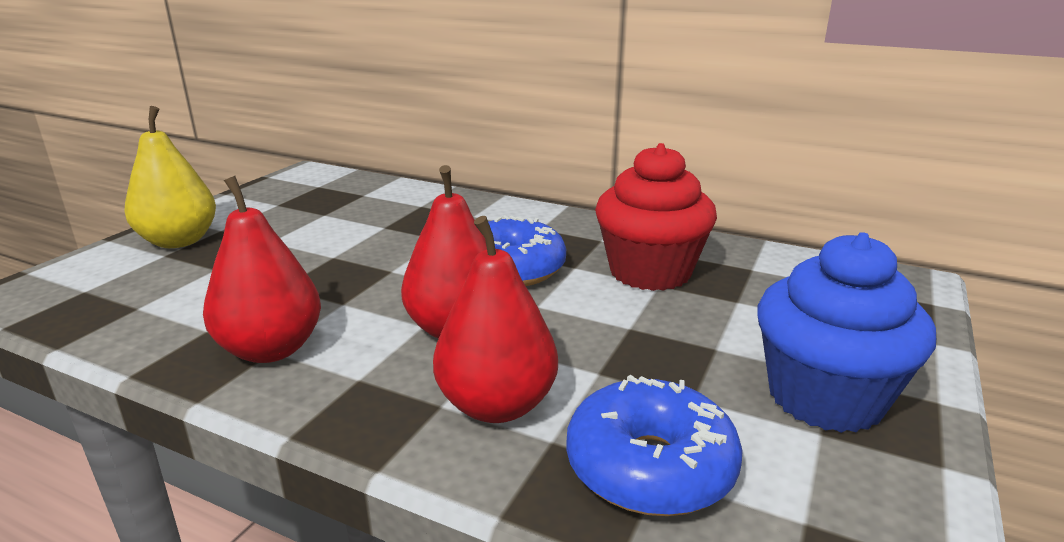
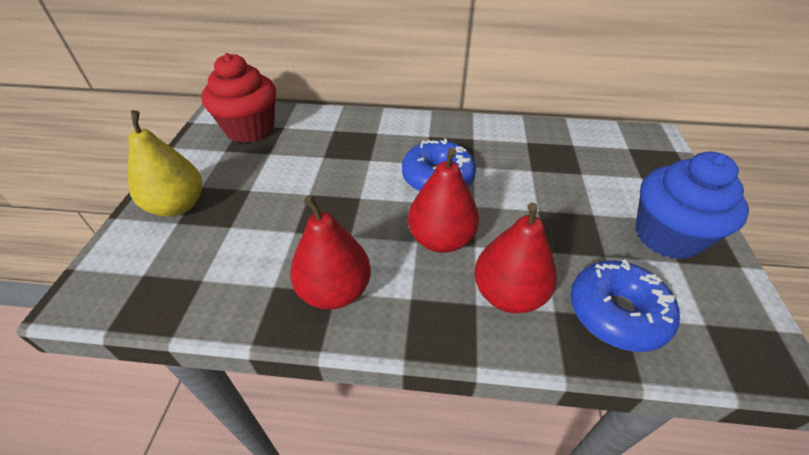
camera: 20 degrees left, 20 degrees up
red cupcake [595,143,717,291] -> red cupcake moved to [201,53,276,143]

